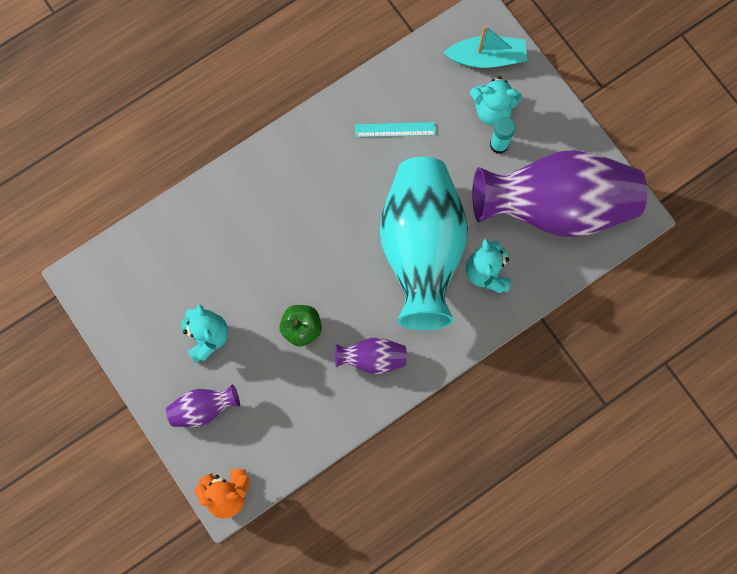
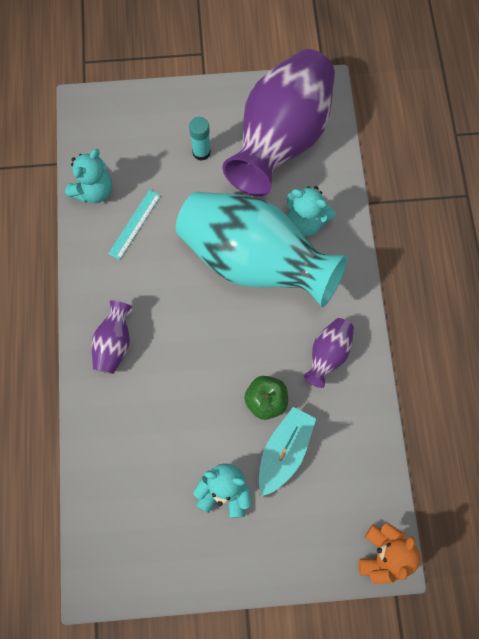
camera: 60 degrees left, 5 degrees down
purple vase [166,384,240,427] -> purple vase moved to [92,300,132,374]
turquoise boat [444,25,527,68] -> turquoise boat moved to [259,407,316,496]
turquoise teddy bear [470,76,522,126] -> turquoise teddy bear moved to [65,149,112,203]

